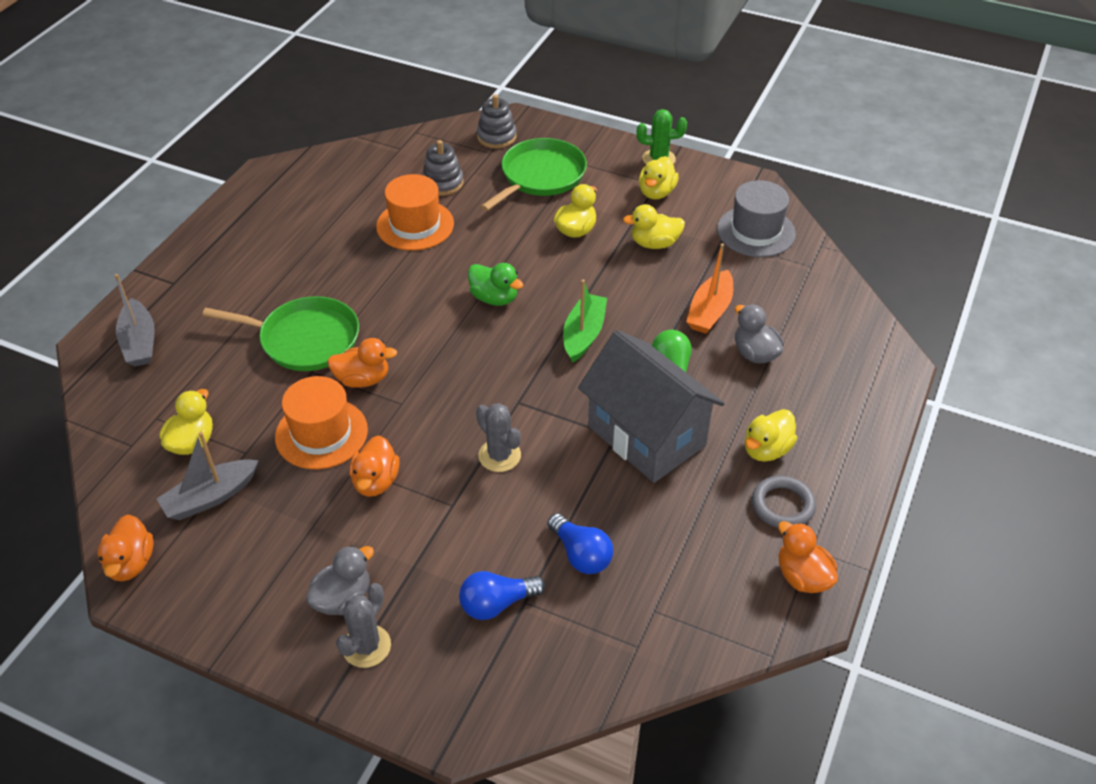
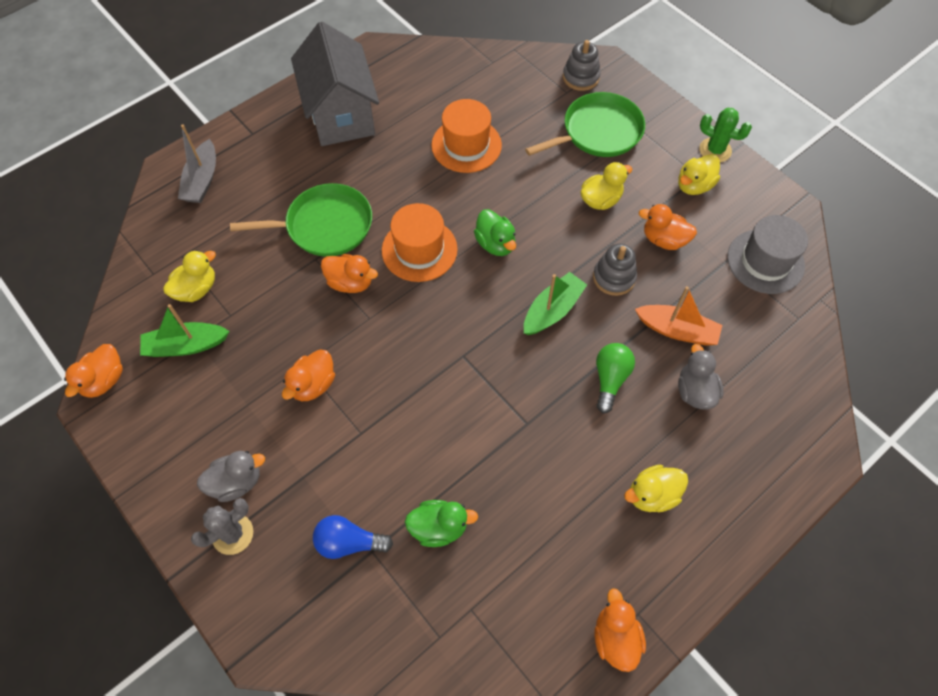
camera: 25 degrees right, 15 degrees up
grey boat [157,432,259,520] -> green boat [140,304,229,357]
green pan [202,296,359,371] -> green pan turned 45 degrees counterclockwise [230,183,372,257]
orange hat [275,376,368,469] -> orange hat moved to [382,203,458,282]
grey stacking toy [422,140,464,196] -> grey stacking toy moved to [593,244,637,296]
grey cactus [476,403,521,472] -> none
blue light bulb [548,514,613,574] -> green duck [405,500,478,547]
grey house [578,330,725,483] -> grey house moved to [291,22,379,146]
yellow duck [623,204,685,249] -> orange duck [639,204,697,250]
orange boat [686,243,733,334] -> orange boat turned 120 degrees counterclockwise [635,286,722,346]
grey ring [752,476,816,528] -> none

